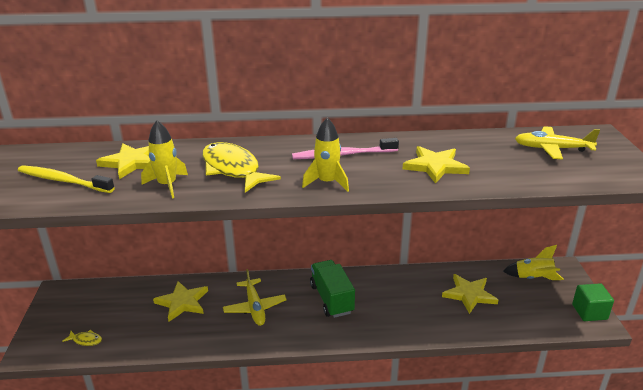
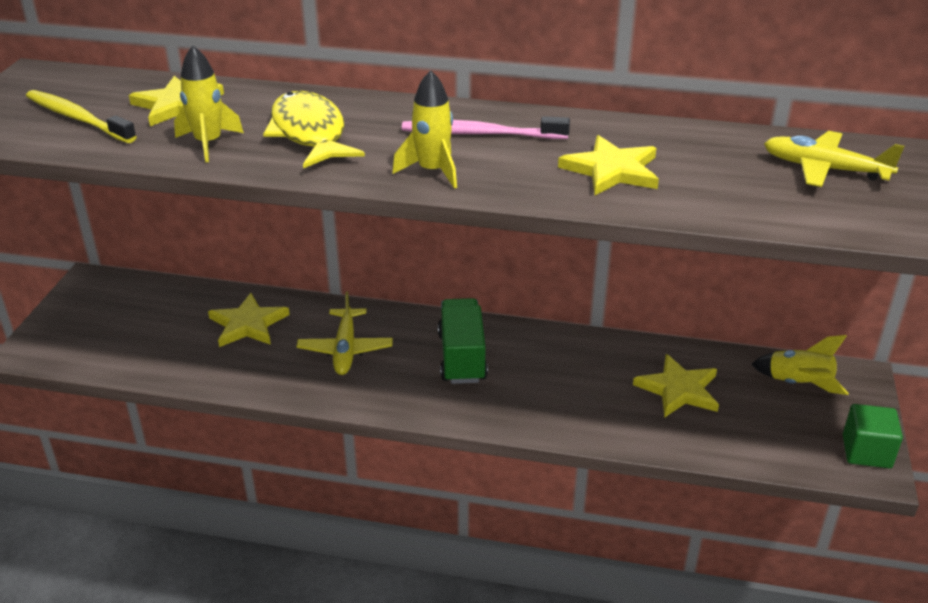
camera: 15 degrees right, 5 degrees up
yellow fish [62,330,102,346] -> none

